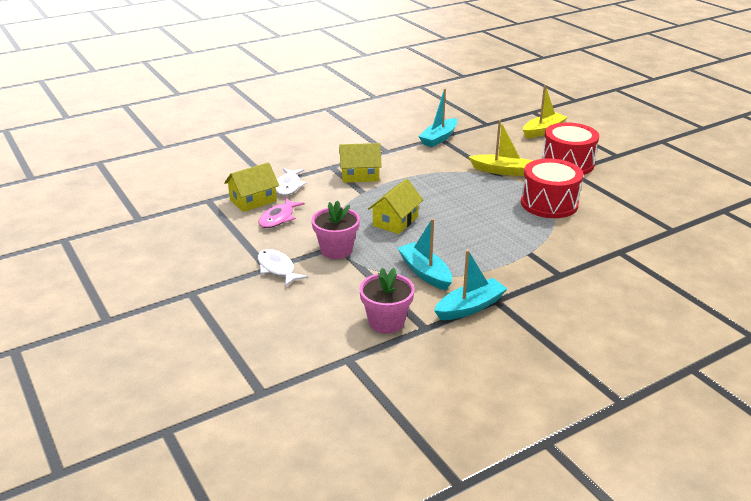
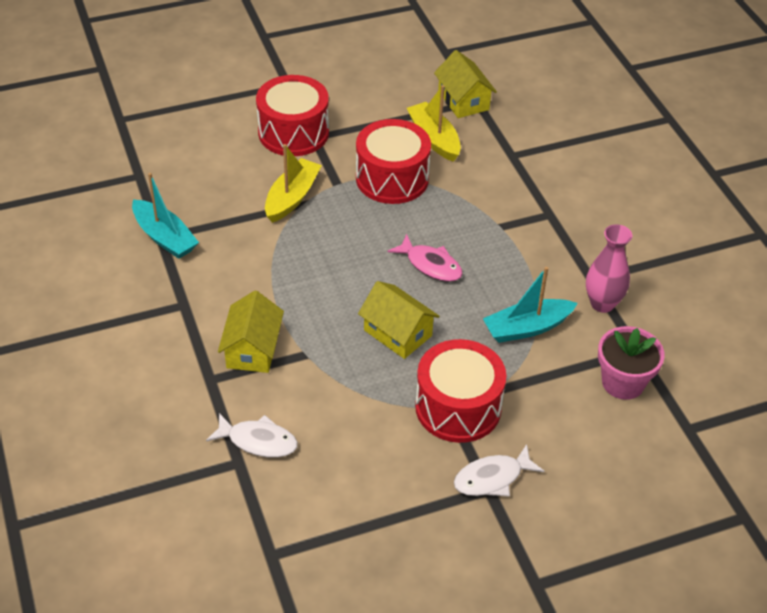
camera: 80 degrees left, 15 degrees up
yellow house [224,162,279,212] -> yellow house moved to [434,50,497,118]
pink fish [258,198,305,228] -> pink fish moved to [387,234,463,282]
pink flower pot [312,200,360,259] -> red drum [415,339,506,443]
turquoise boat [434,250,508,320] -> pink vase [586,224,632,313]
yellow boat [523,85,568,138] -> yellow boat moved to [407,85,461,162]

